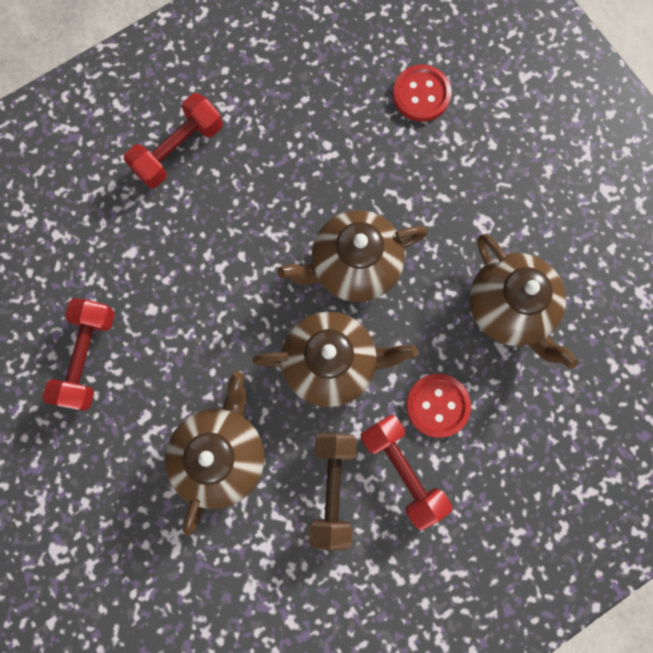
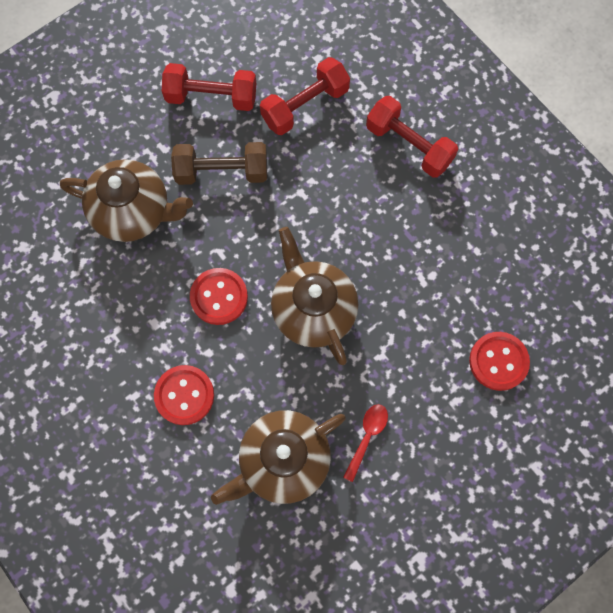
camera: 85 degrees right, 5 degrees down
brown teapot [253,311,418,407] -> red button [190,268,248,325]
brown dumbbell [309,433,357,550] -> brown dumbbell moved to [171,142,267,185]
red dumbbell [361,414,452,530] -> red dumbbell moved to [260,57,350,135]
none -> red spoon [343,404,388,482]

